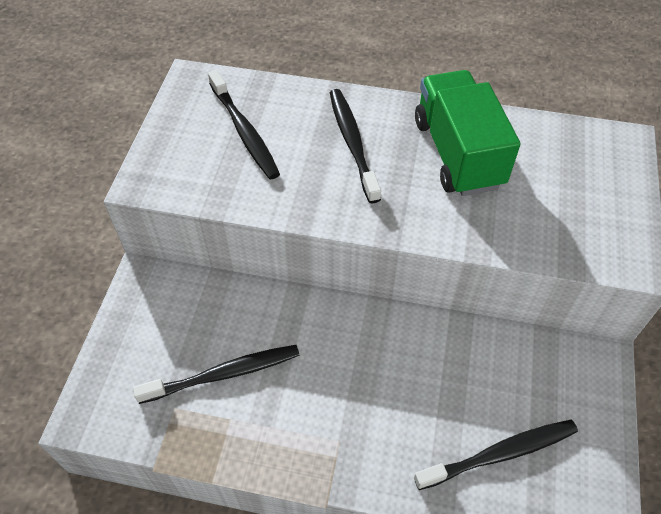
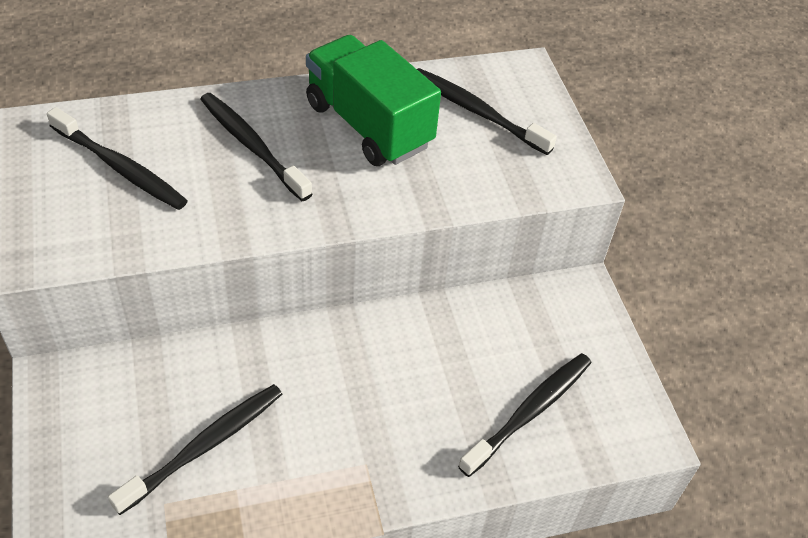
camera: 30 degrees left, 5 degrees down
none -> black toothbrush [417,68,557,155]

